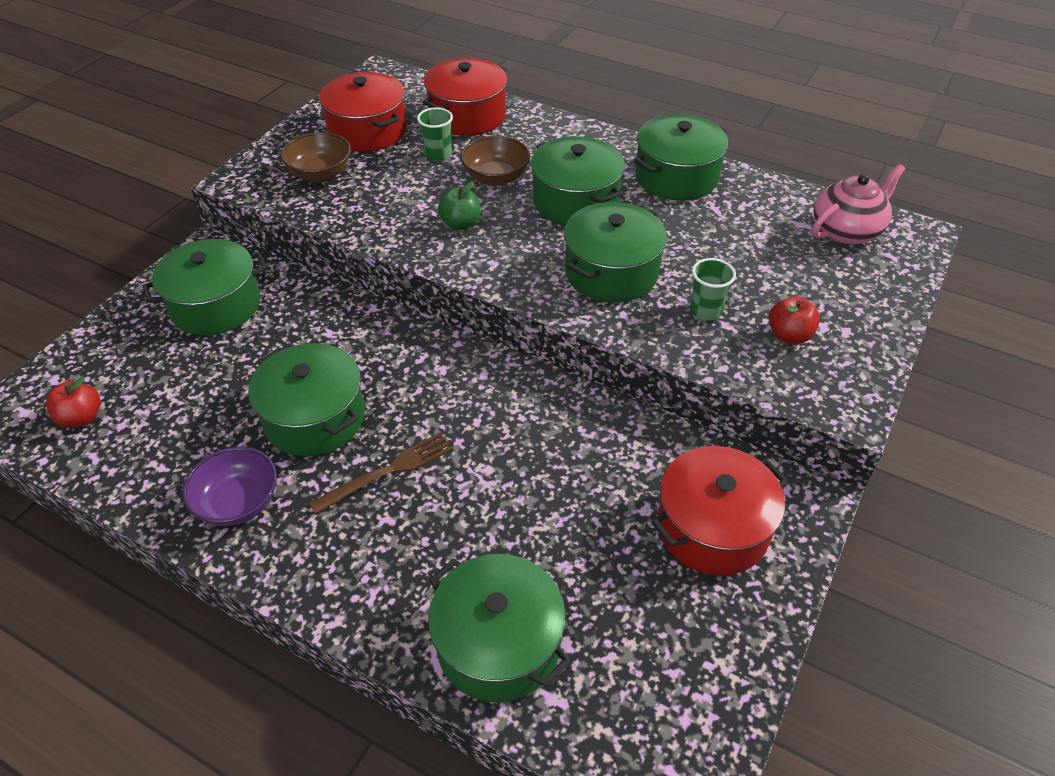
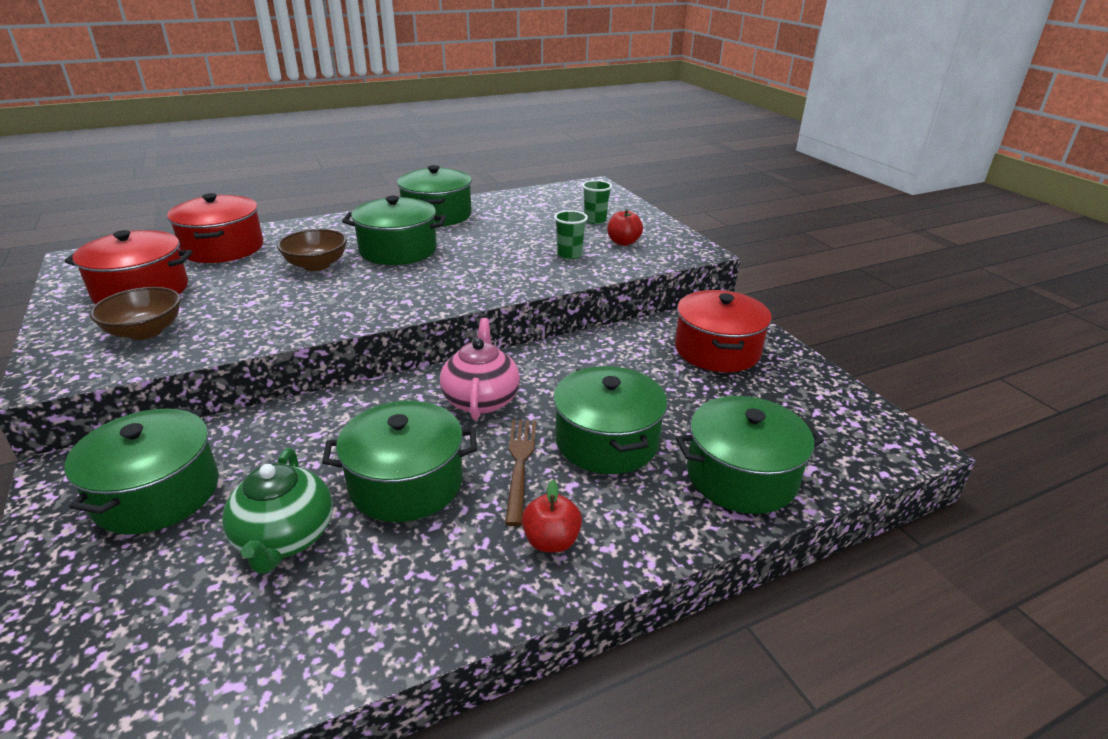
camera: 55 degrees left, 15 degrees down
red apple [46,377,101,428] -> red apple moved to [522,480,582,552]
purple bowl [182,447,277,526] -> none
green cup [417,107,453,161] -> green cup moved to [582,180,612,224]
green apple [438,181,481,230] -> none
green pot [564,202,667,302] -> green pot moved to [553,366,667,474]
pink teapot [812,164,906,245] -> pink teapot moved to [440,318,520,420]
none -> green teapot [222,448,333,574]

